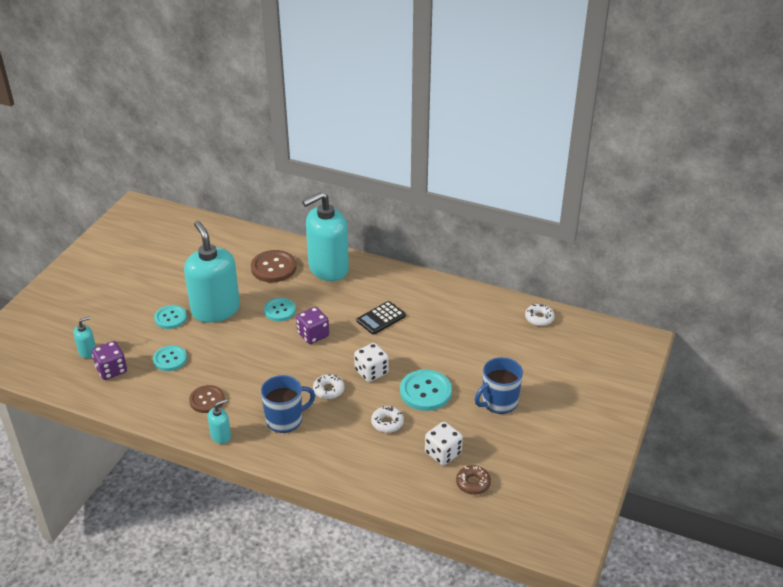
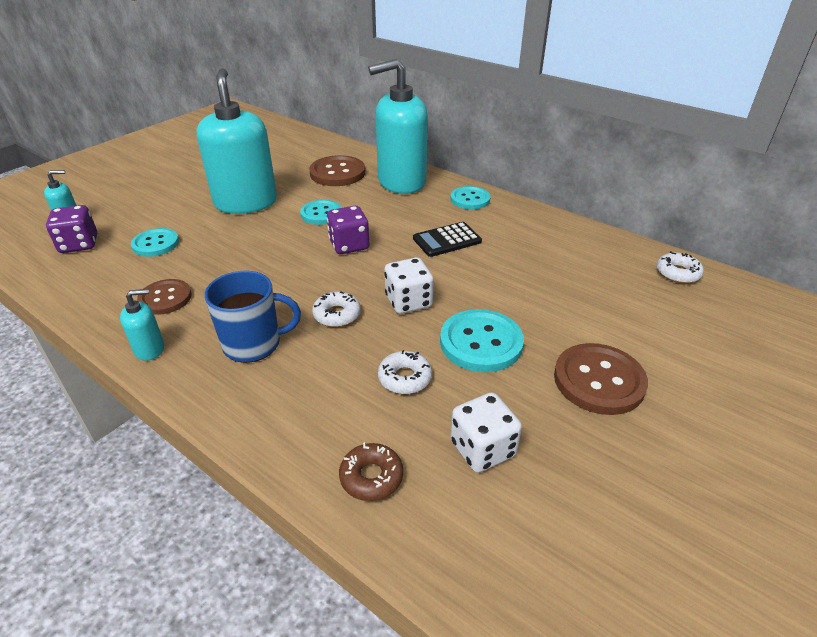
camera: 15 degrees right, 0 degrees up
turquoise button [154,305,187,329] -> turquoise button moved to [450,186,491,209]
brown donut [456,465,491,495] -> brown donut moved to [339,442,403,501]
blue mug [475,357,523,414] -> brown button [554,343,648,415]

